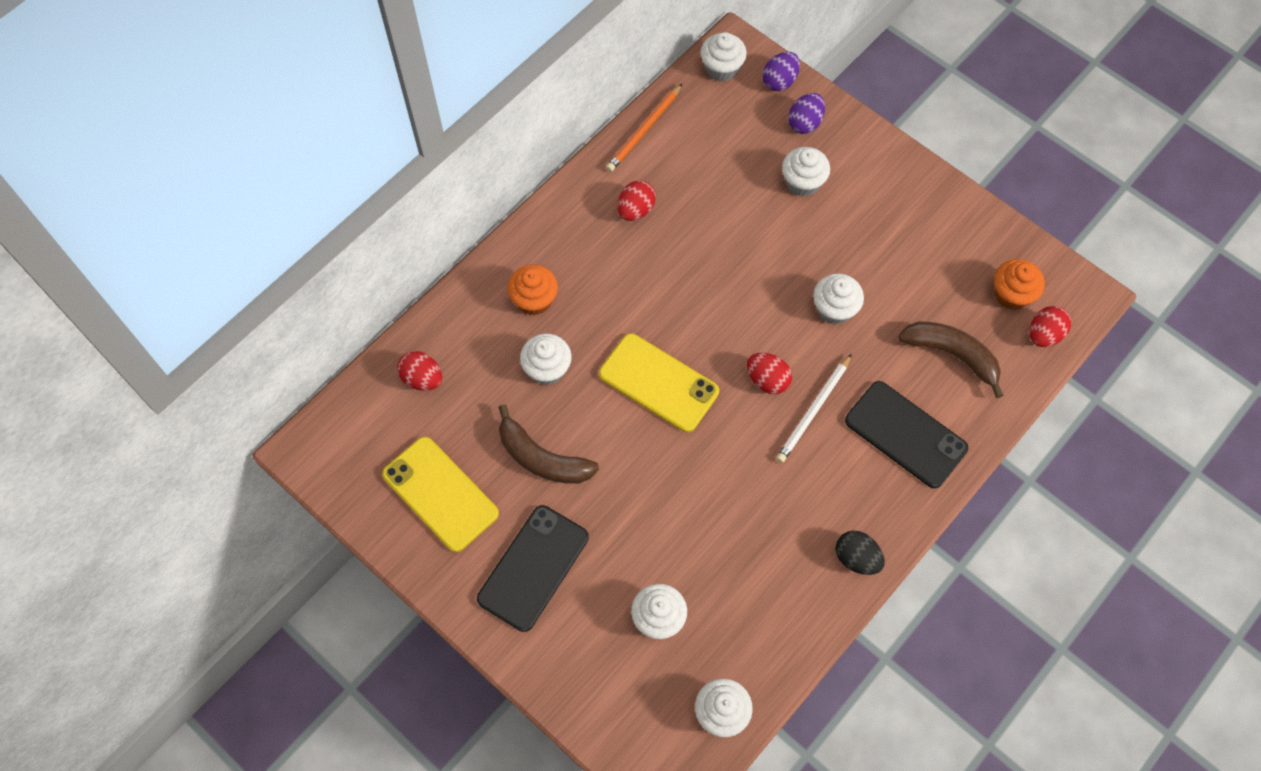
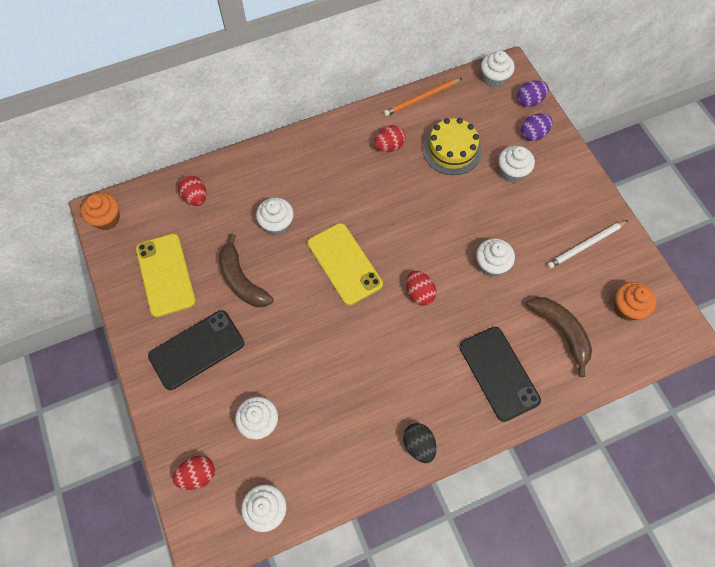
camera: 25 degrees right, 0 degrees up
orange cupcake [507,265,558,315] -> orange cupcake moved to [81,192,120,230]
white pencil [776,354,852,463] -> white pencil moved to [547,220,628,269]
red egg [1030,306,1071,347] -> red egg moved to [173,456,215,490]
none -> yellow cake [423,118,482,175]

